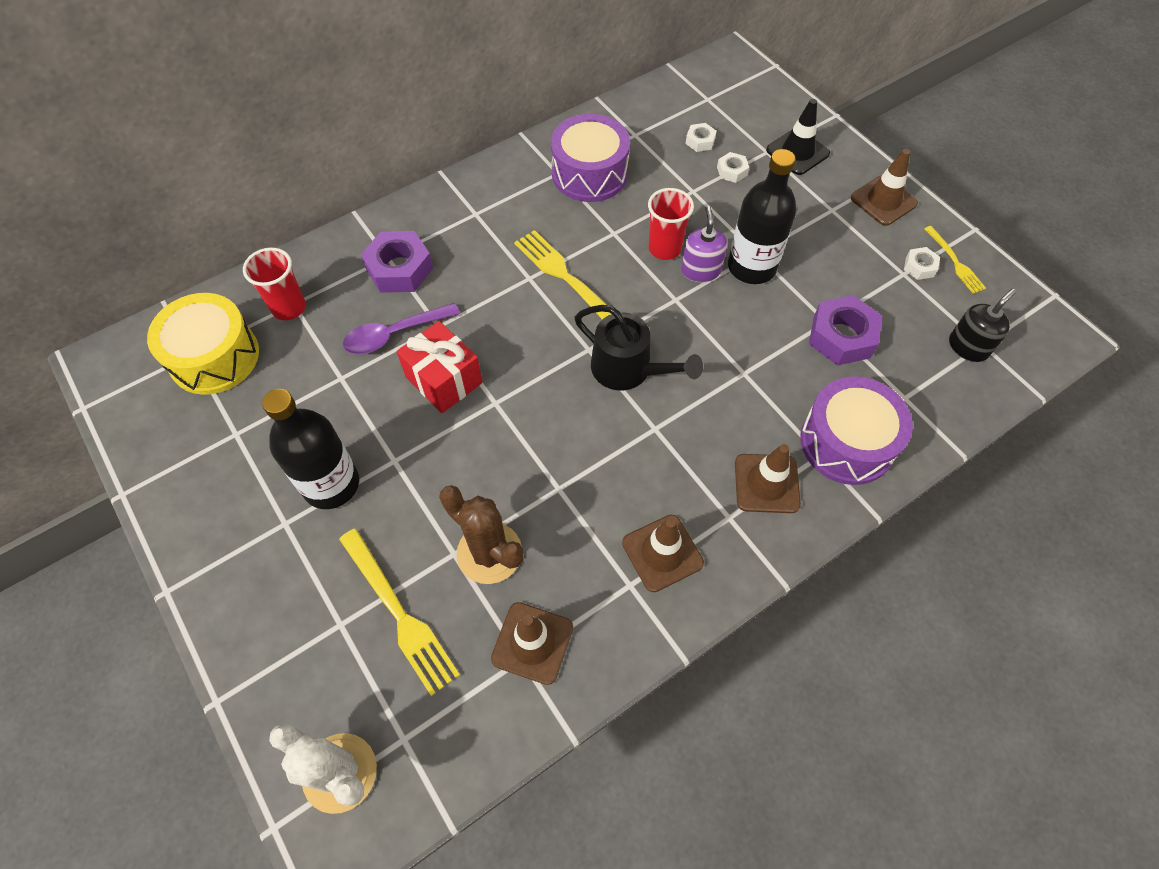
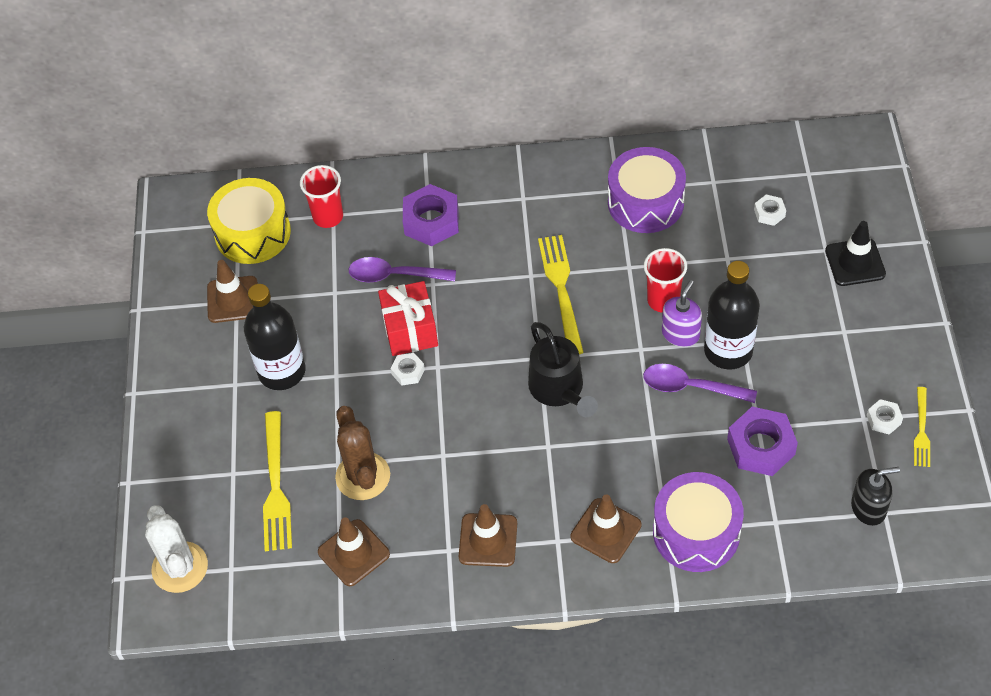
camera: 35 degrees right, 5 degrees down
white nut [717,152,749,183] -> white nut moved to [390,353,425,385]
brown traffic cone [851,149,918,226] -> brown traffic cone moved to [207,260,258,323]
none -> purple spoon [643,364,757,403]

